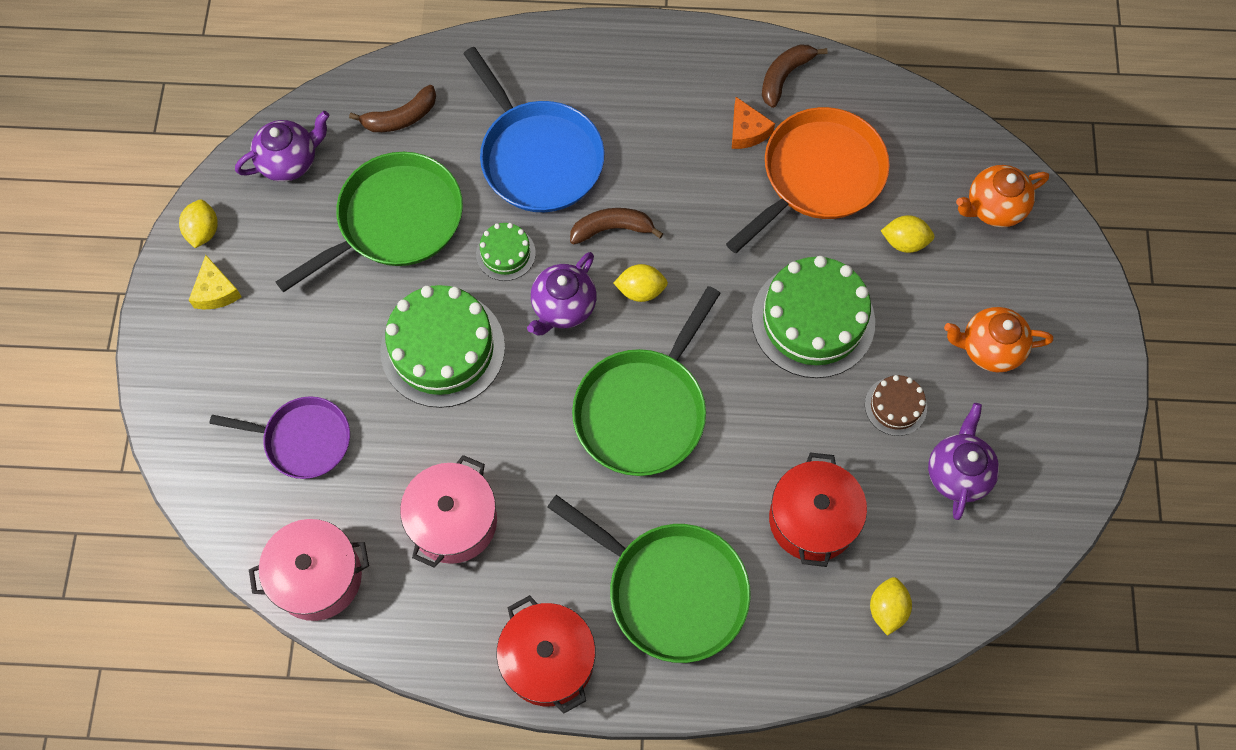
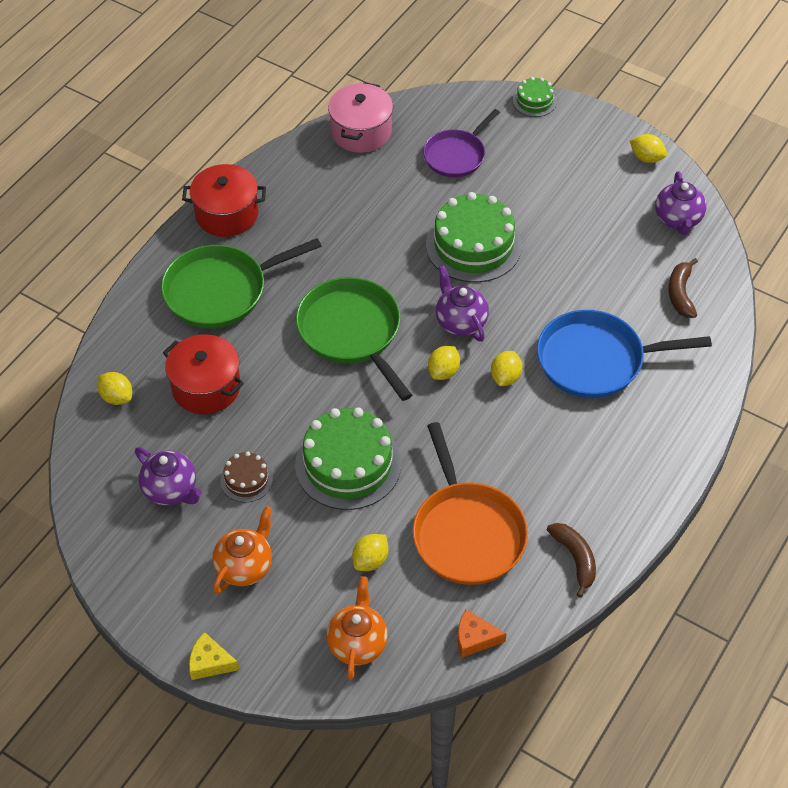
camera: 120 degrees right, 15 degrees down
yellow cheese [189,255,242,310] -> yellow cheese moved to [189,632,240,680]
green pan [276,152,463,292] -> none
pink pot [400,455,497,568] -> none
green cake [476,223,536,281] -> green cake moved to [513,77,557,117]
brown banana [570,208,663,245] -> yellow lemon [491,351,522,386]
orange cheese [732,97,775,149] -> orange cheese moved to [458,610,506,658]

